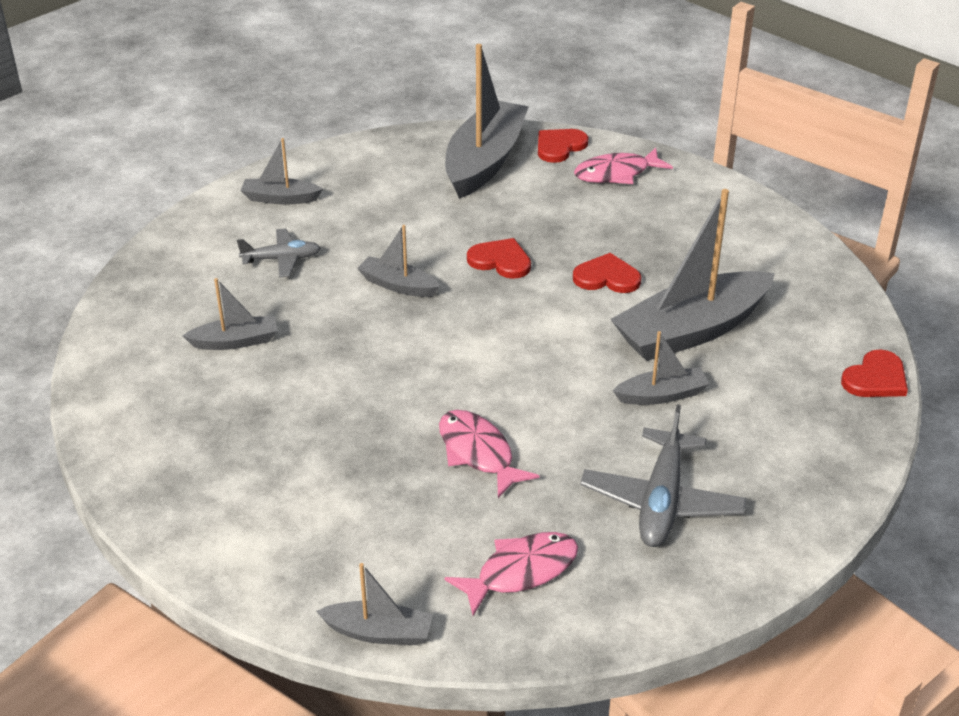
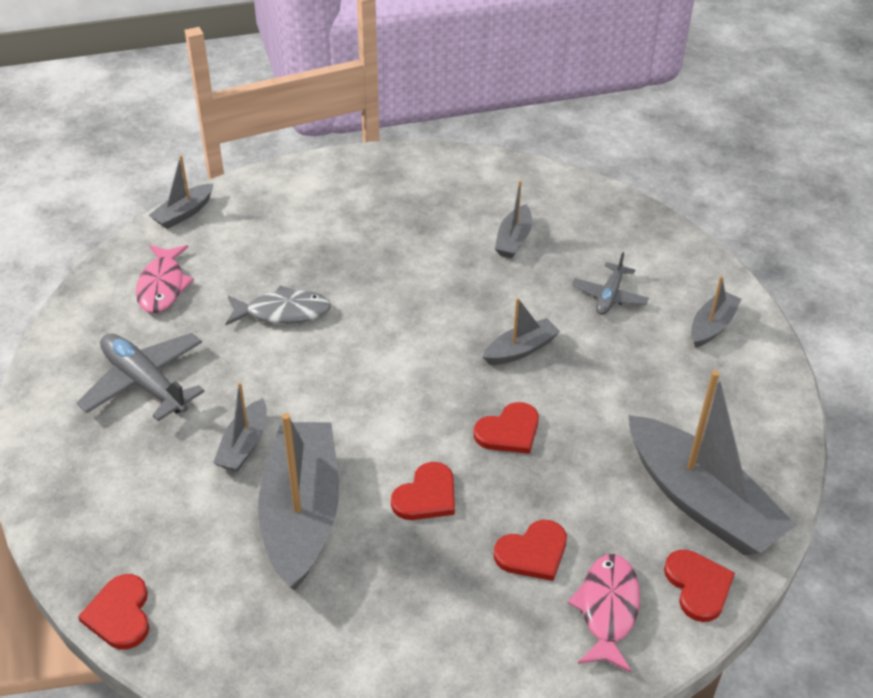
camera: 120 degrees right, 5 degrees up
pink fish [439,410,539,498] -> grey fish [225,285,331,325]
none -> red heart [494,519,567,581]

